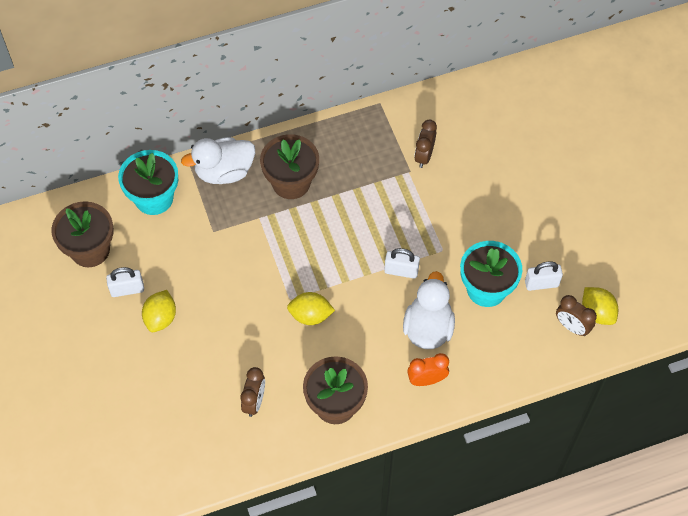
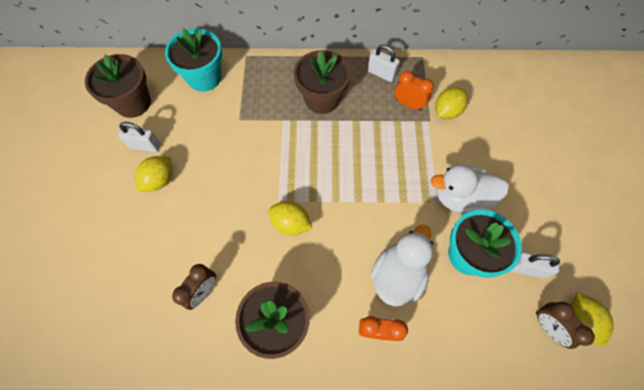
camera: 20 degrees right, 5 degrees up
white duck [181,137,255,184] -> white duck moved to [431,164,509,214]
white padlock [384,248,420,279] -> white padlock moved to [368,44,400,82]
brown clock [414,120,437,168] -> yellow lemon [435,87,468,119]
none -> orange clock [395,71,434,110]

